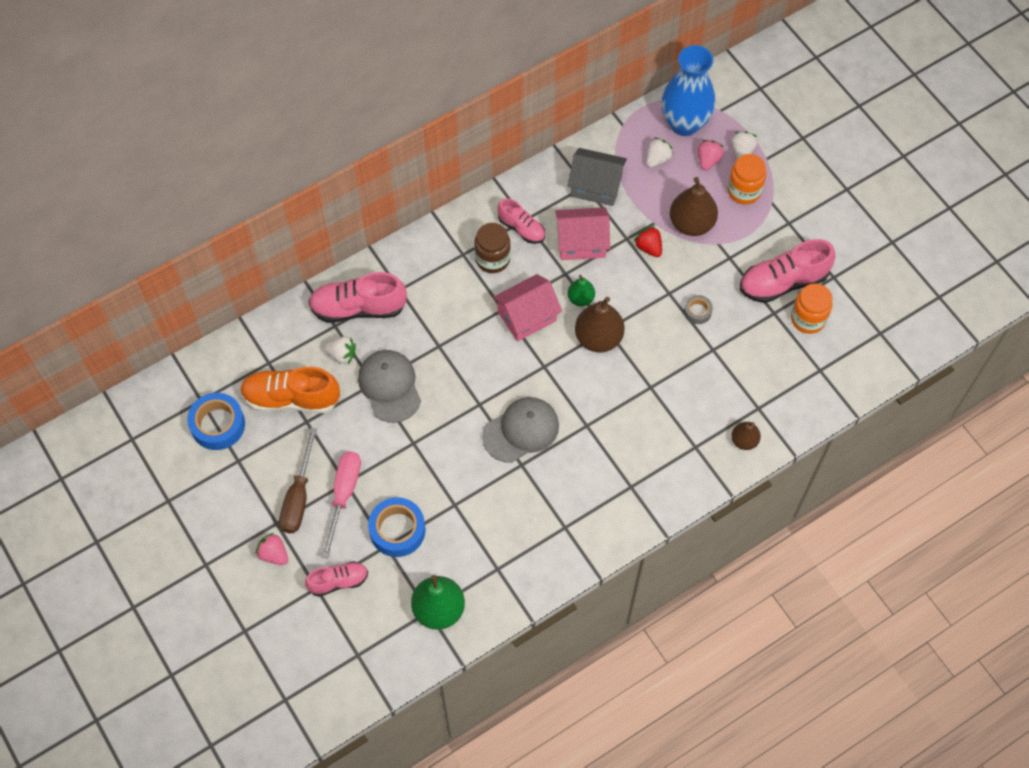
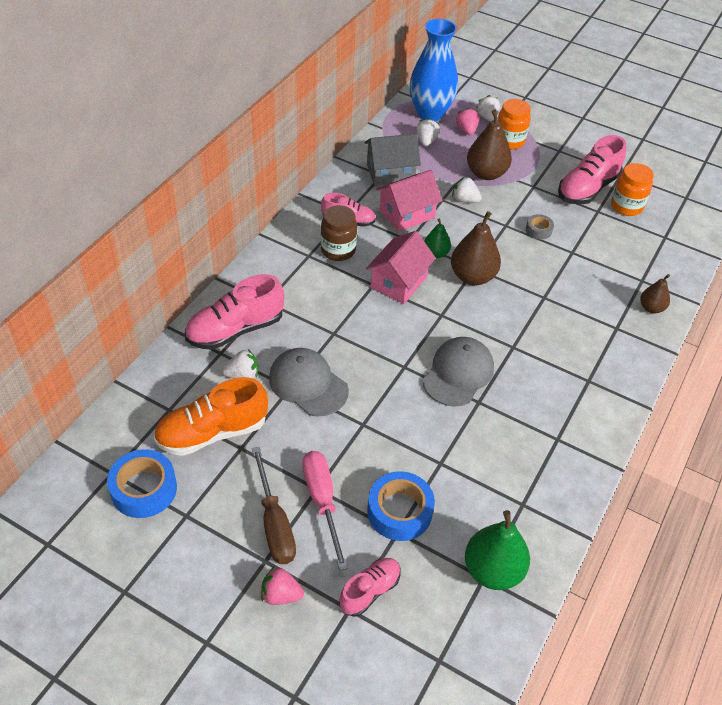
camera: 30 degrees left, 15 degrees down
red strawberry [634,226,662,257] -> white strawberry [452,176,482,203]

